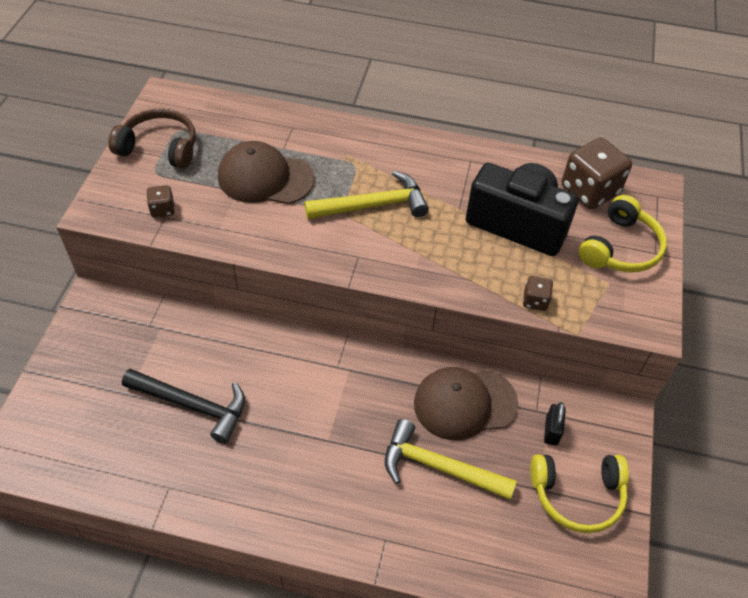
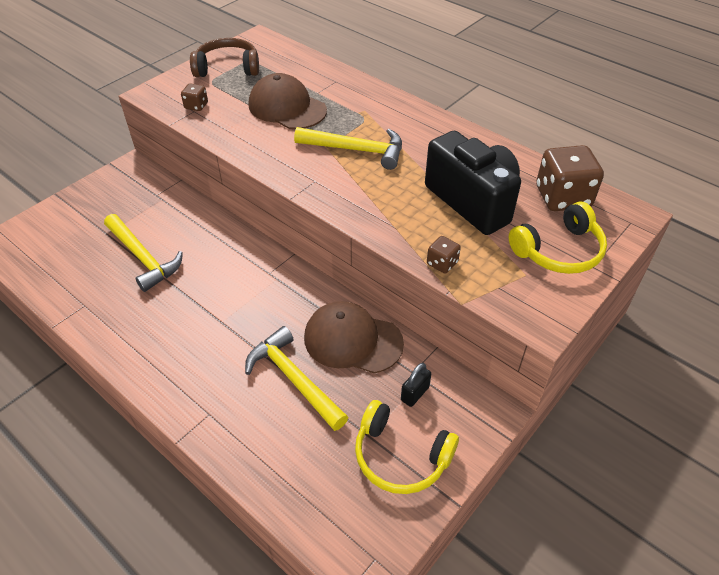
camera: 30 degrees right, 5 degrees down
brown headphones [108,108,196,169] -> brown headphones turned 45 degrees counterclockwise [190,38,259,77]
black hammer [122,369,245,444] -> yellow hammer [104,214,183,292]

